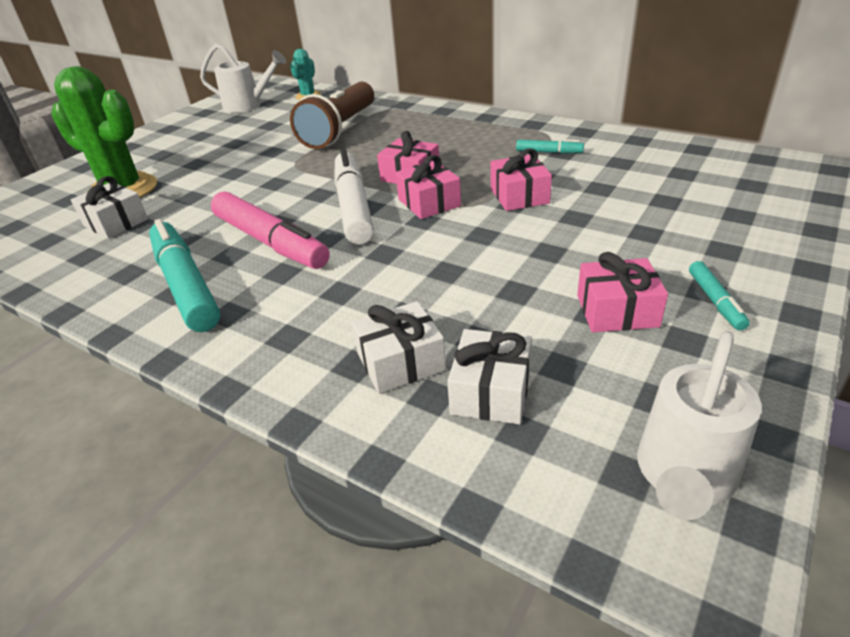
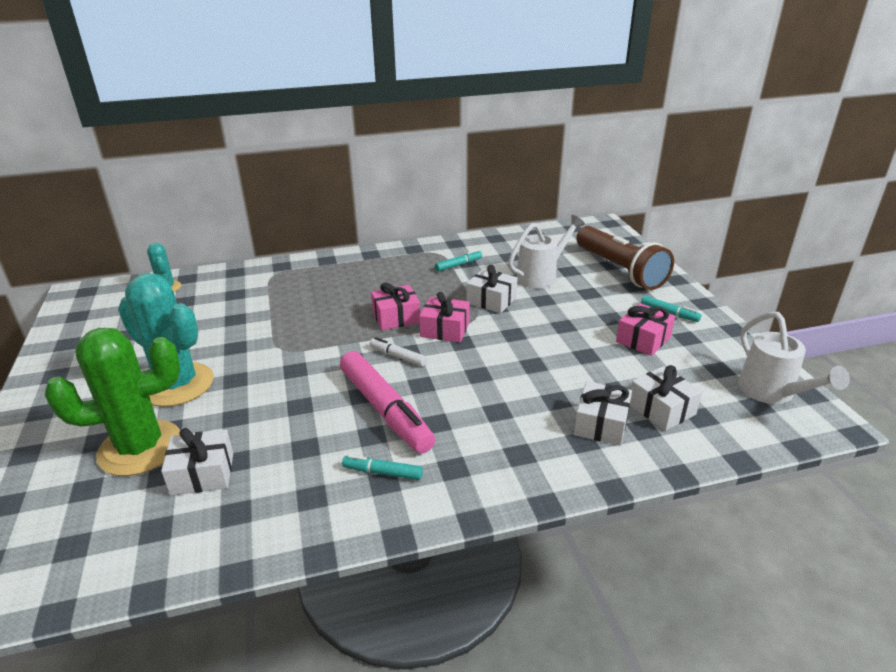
camera: 50 degrees left, 5 degrees down
turquoise marker [149,219,221,332] -> turquoise marker [342,455,423,480], size x0.46
white watering can [200,44,286,113] -> white watering can moved to [508,215,585,289]
pink marker [211,191,330,269] -> pink marker turned 60 degrees clockwise [340,351,435,453]
brown flashlight [290,82,374,149] -> brown flashlight moved to [576,226,674,290]
white marker [334,149,374,245] -> white marker [370,337,427,366], size x0.46
pink gift [491,149,552,211] -> white gift [467,264,518,313]
none -> turquoise cactus [118,273,214,407]

